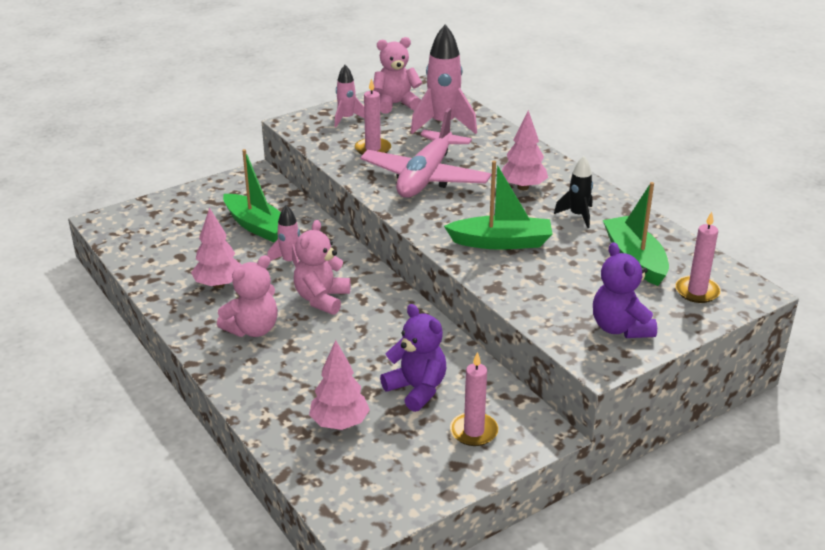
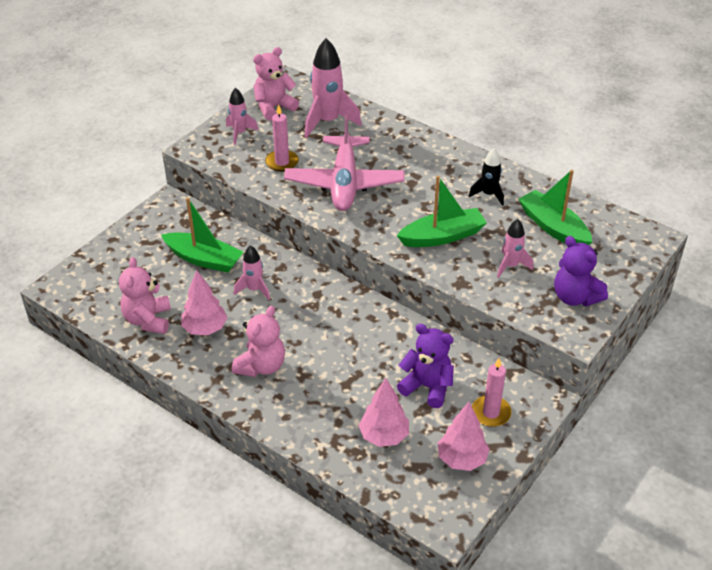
camera: 20 degrees left, 10 degrees up
pink teddy bear [294,220,351,315] -> pink teddy bear moved to [119,257,171,334]
pink tree [501,110,548,190] -> pink tree moved to [438,402,490,471]
pink candle [675,212,721,303] -> none
none -> pink rocket [497,219,533,278]

